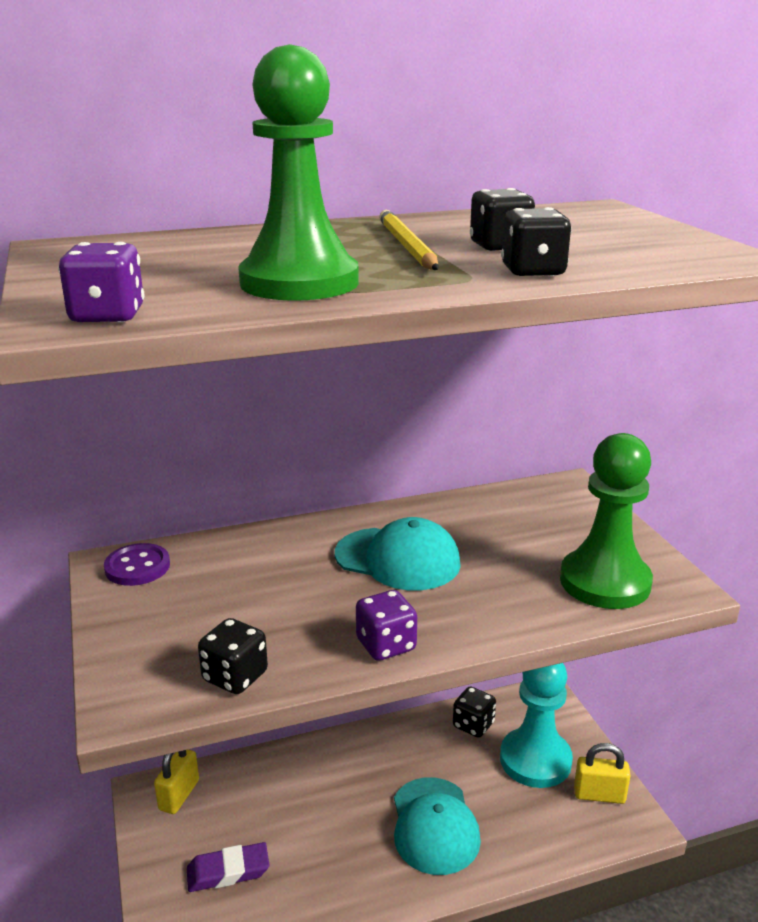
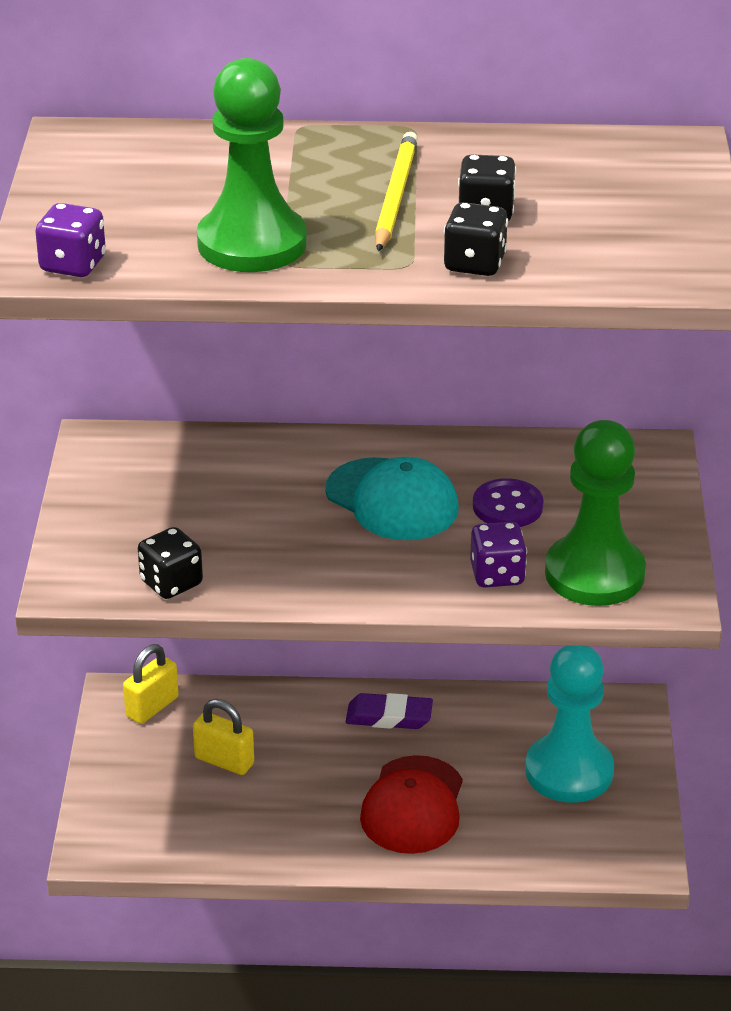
camera: 20 degrees right, 10 degrees up
purple button [104,543,170,586] -> purple button moved to [473,478,543,527]
purple eraser [187,842,269,892] -> purple eraser moved to [346,693,433,729]
purple dice [356,590,417,661] -> purple dice moved to [470,522,527,587]
turquoise cap [394,777,481,875] -> red cap [360,755,463,854]
black dice [453,686,496,738] -> none
yellow padlock [574,743,631,804] -> yellow padlock moved to [193,699,254,775]

